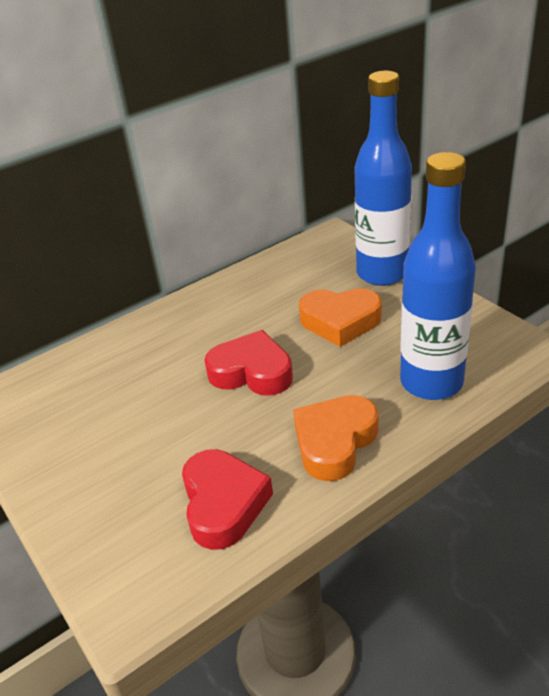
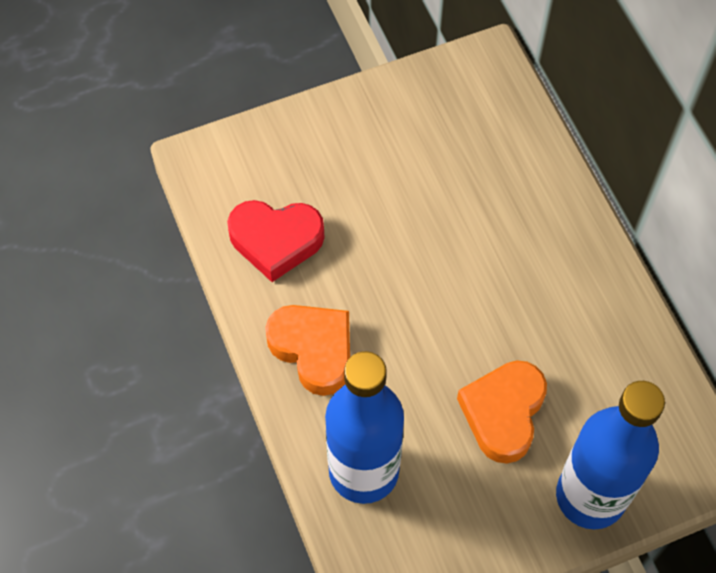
camera: 100 degrees right, 25 degrees up
red heart [204,330,293,395] -> none

